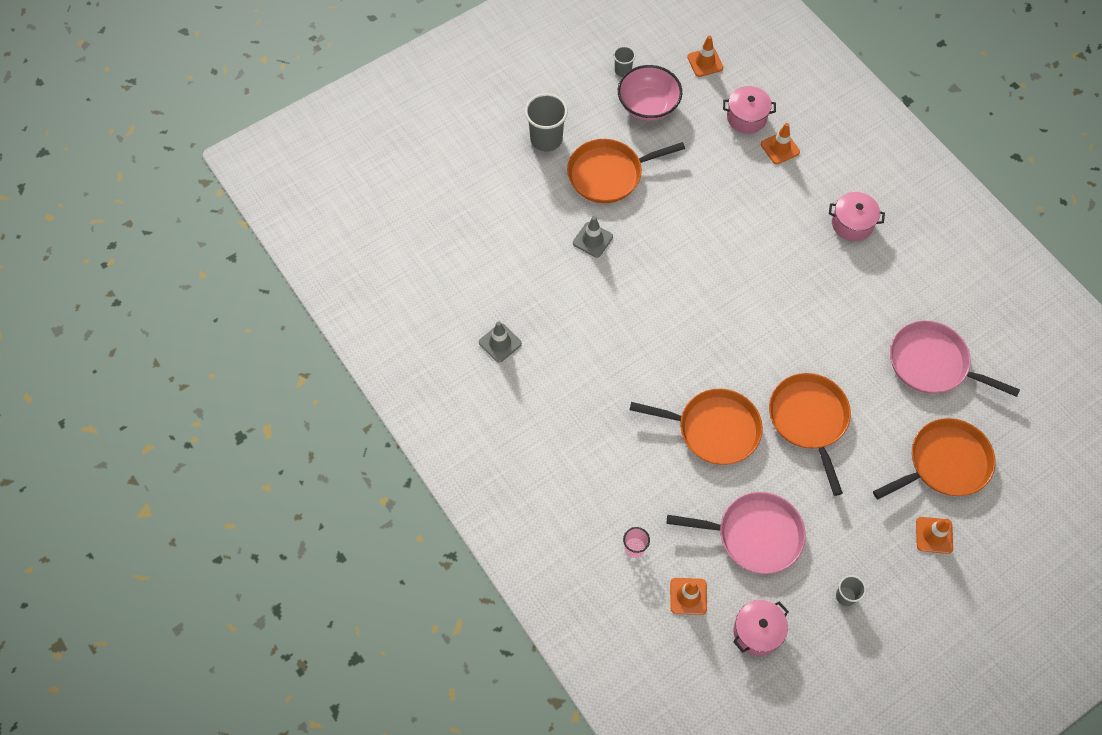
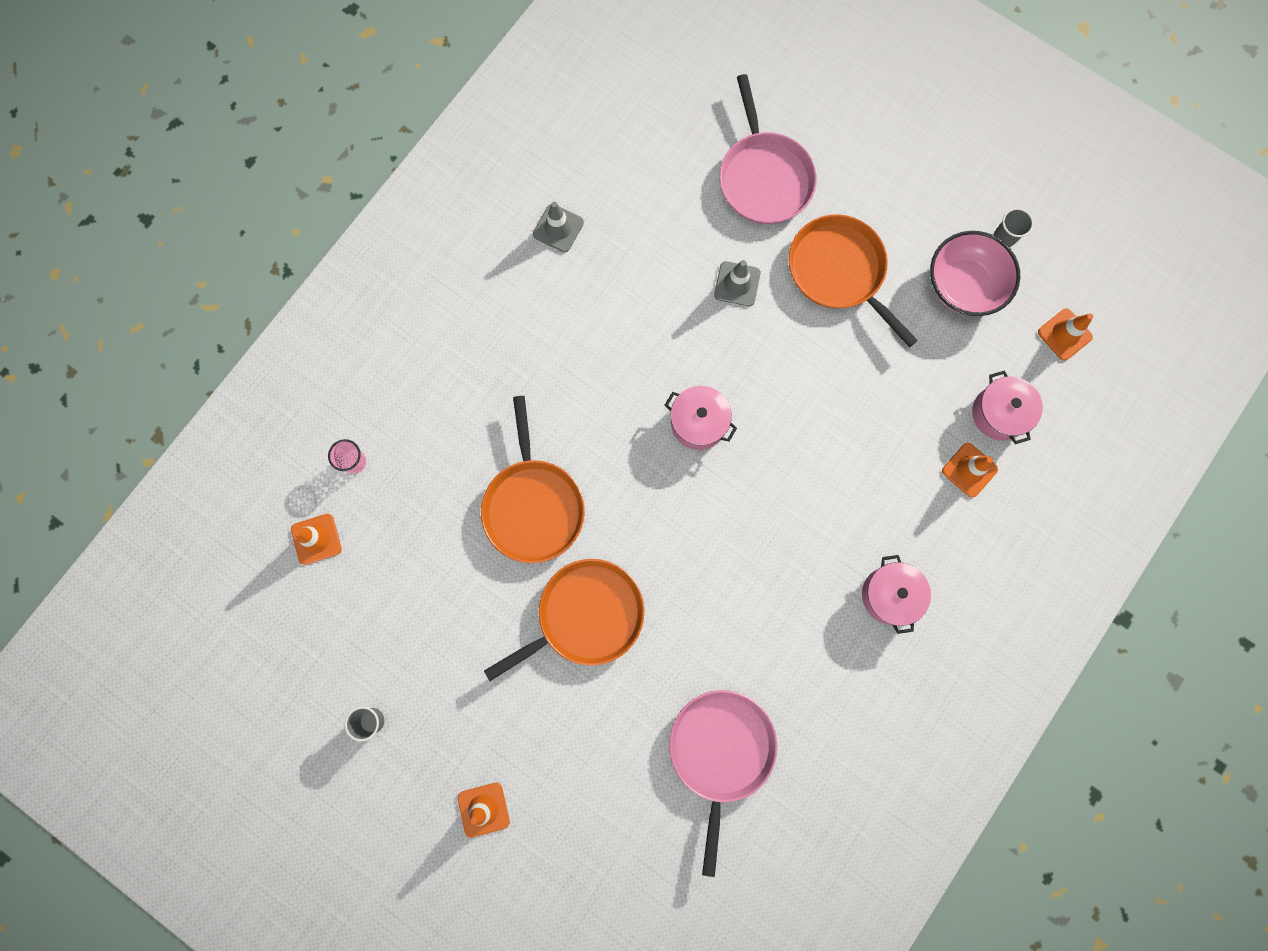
camera: 70 degrees right, 15 degrees up
grey cup [525,93,568,152] -> none
pink pan [667,492,806,574] -> pink pan moved to [719,74,817,224]
pink pot [733,600,789,656] -> pink pot moved to [665,386,737,450]
orange pan [873,418,995,499] -> none

